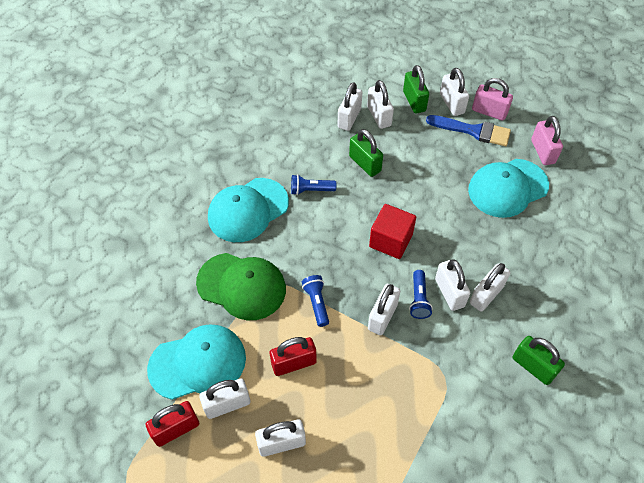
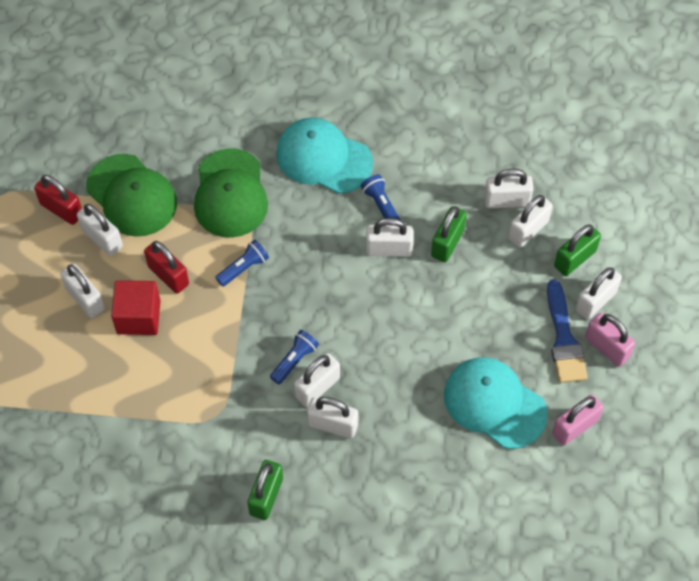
camera: 65 degrees right, 5 degrees up
turquoise cap [147,324,246,400] -> green cap [86,154,177,237]
white padlock [368,284,400,335] -> white padlock moved to [366,218,414,257]
red cube [369,204,416,259] -> red cube moved to [111,280,161,335]
blue flashlight [409,270,433,319] -> blue flashlight turned 150 degrees clockwise [270,330,319,384]
pink padlock [472,78,513,121] -> pink padlock turned 45 degrees counterclockwise [585,313,635,367]

